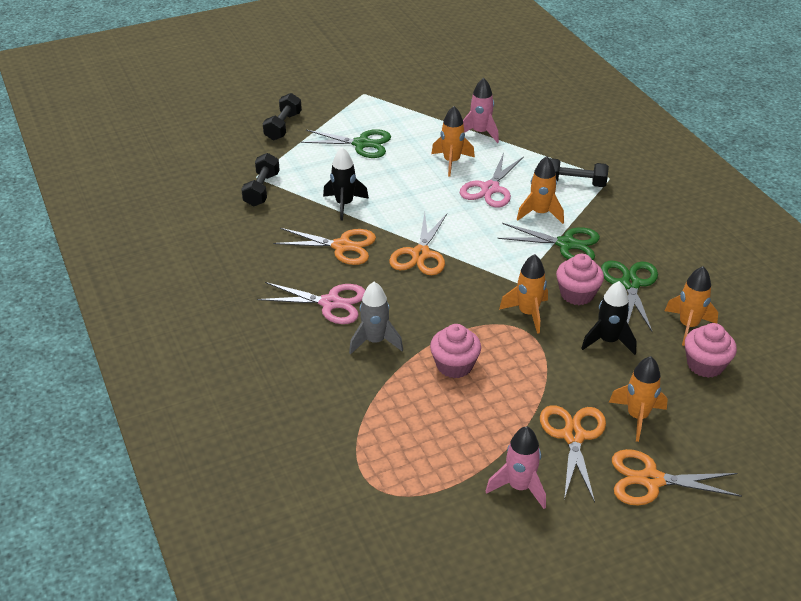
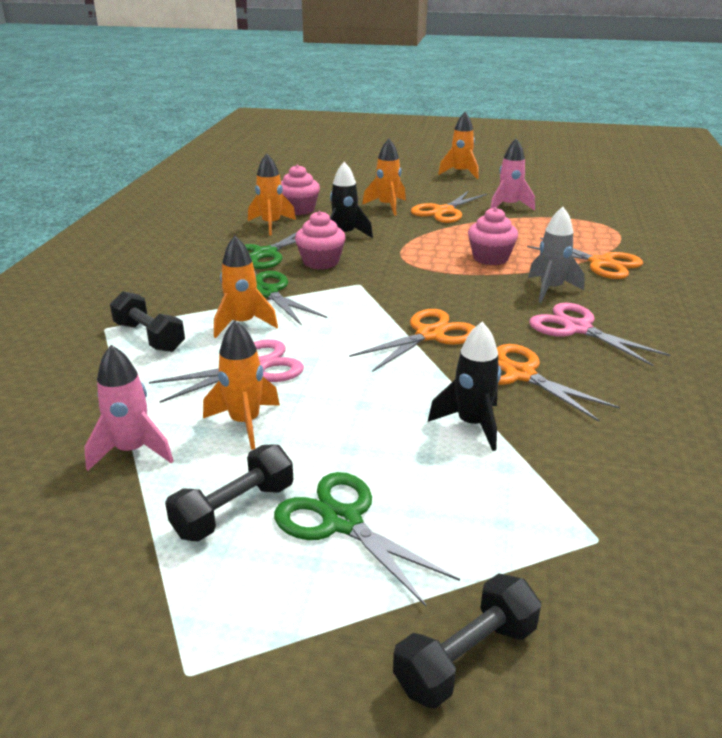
camera: 145 degrees left, 10 degrees down
black dumbbell [241,153,280,206] -> black dumbbell moved to [165,444,293,542]
orange rocket [499,254,548,334] -> orange rocket moved to [438,112,479,179]
orange scissors [612,449,742,505] -> orange scissors moved to [527,237,643,279]

